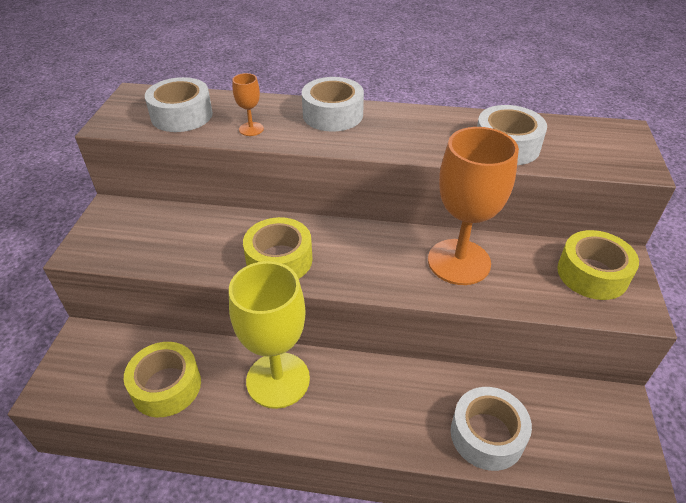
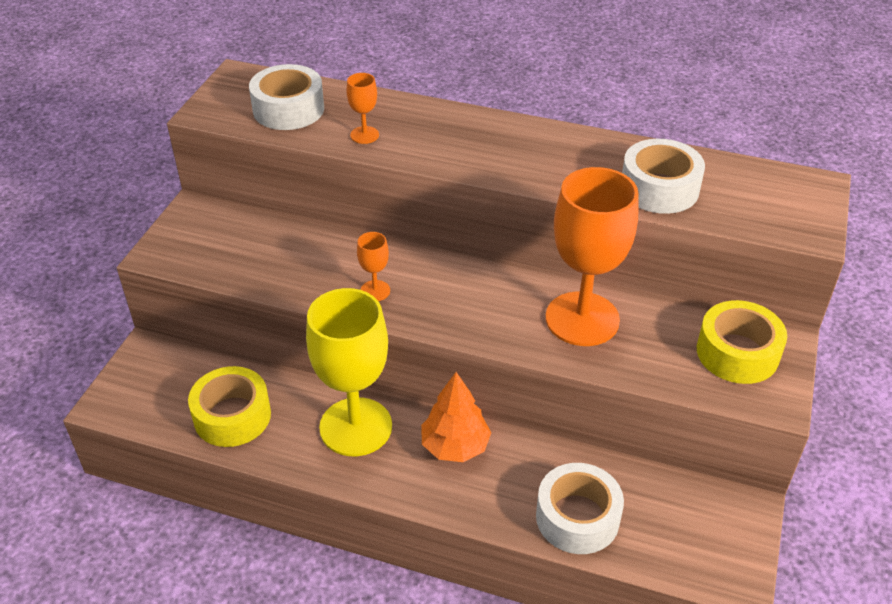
camera: 10 degrees right, 0 degrees up
yellow tape [243,217,313,279] -> orange goblet [357,232,390,301]
white tape [302,77,364,132] -> none
none -> orange tree [421,372,491,462]

